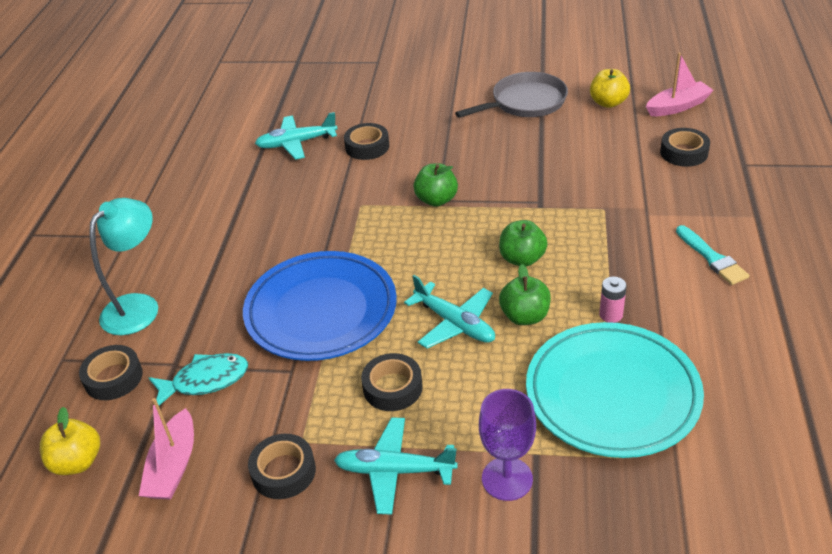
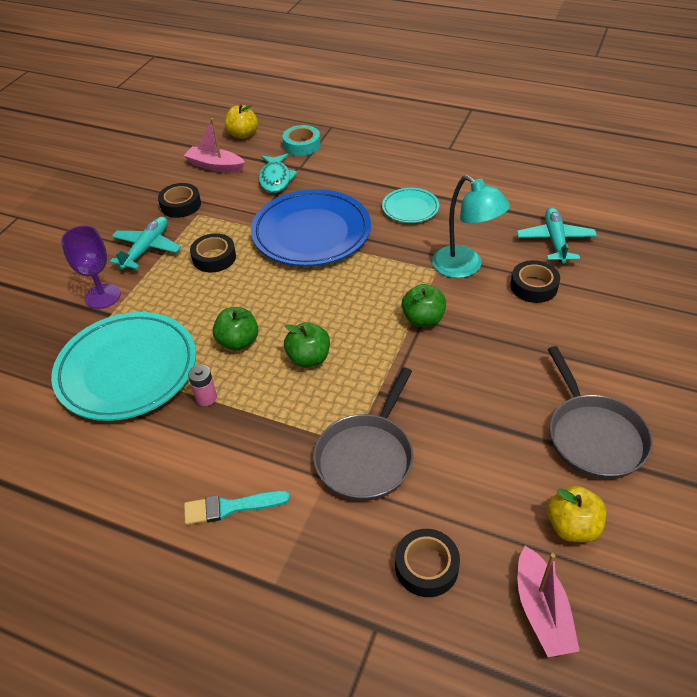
camera: 105 degrees right, 5 degrees up
black tape [79,345,143,400] -> turquoise tape [283,125,321,156]
turquoise lamp [89,198,158,335] -> turquoise lamp moved to [432,175,510,278]
turquoise plane [404,275,495,348] -> none
none -> grey pan [313,367,414,501]
none -> turquoise plate [382,188,439,223]

